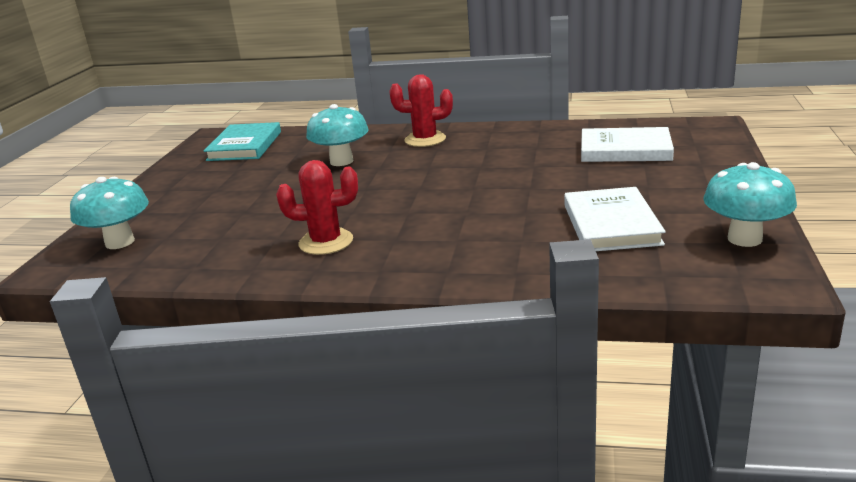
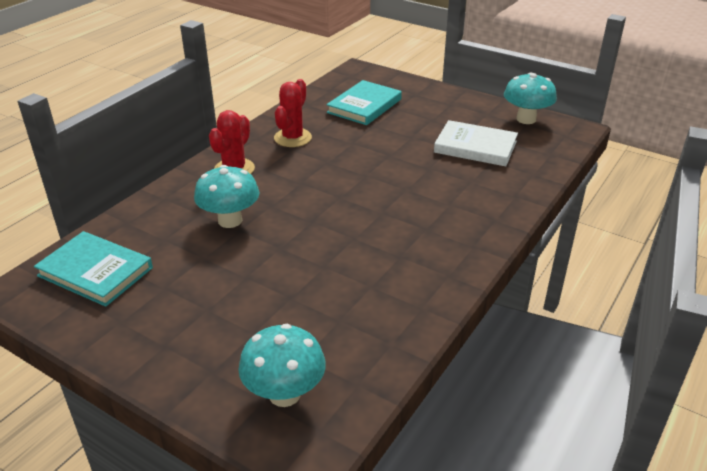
camera: 70 degrees left, 10 degrees up
red cactus [276,160,358,255] -> red cactus moved to [274,79,312,147]
white book [581,127,674,162] -> turquoise book [326,80,402,125]

